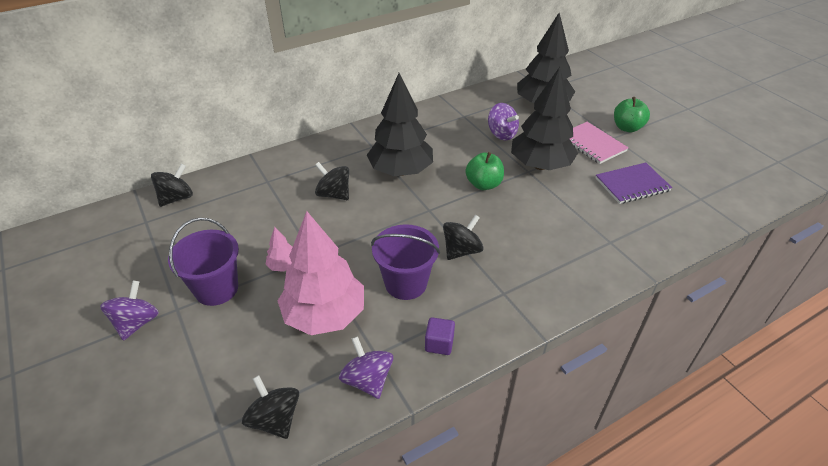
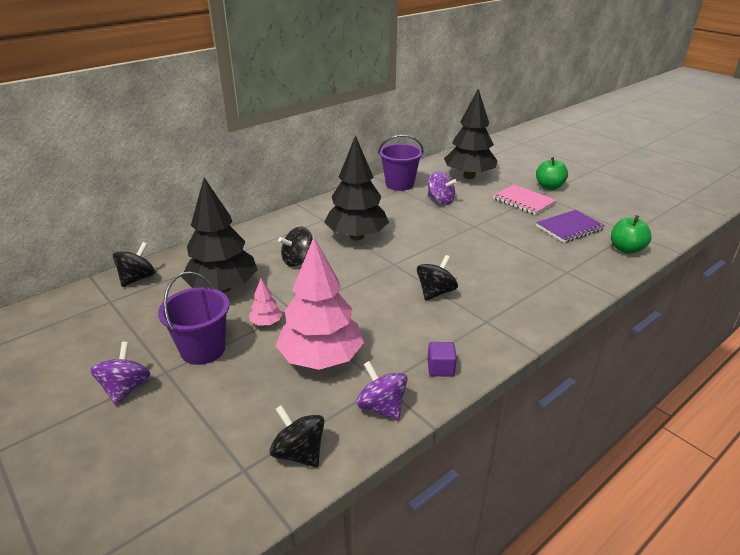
camera: 10 degrees left, 10 degrees down
black spinning top [315,162,349,200] -> black spinning top turned 60 degrees counterclockwise [278,226,313,267]
purple bucket [371,224,440,300] -> purple bucket moved to [378,135,424,191]
green apple [465,152,504,190] -> green apple moved to [611,215,652,254]
black tree [511,67,578,170] -> black tree moved to [181,177,258,293]

